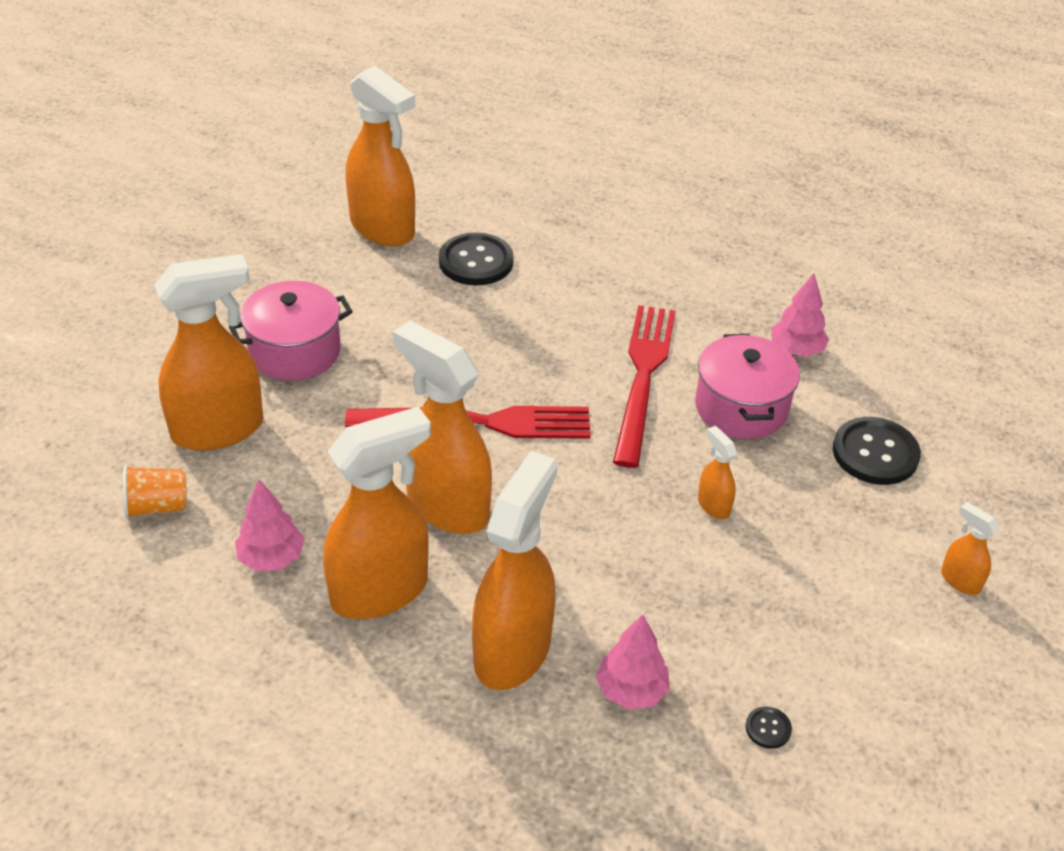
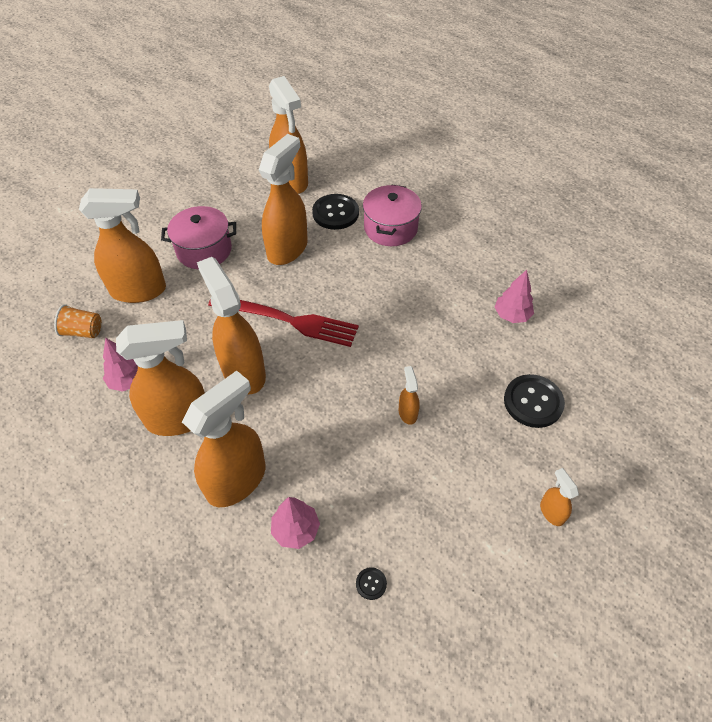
camera: 20 degrees right, 10 degrees up
red fork [613,305,676,468] -> none
pink pot [695,334,800,439] -> pink pot moved to [363,185,422,246]
none -> orange spray bottle [259,134,308,265]

